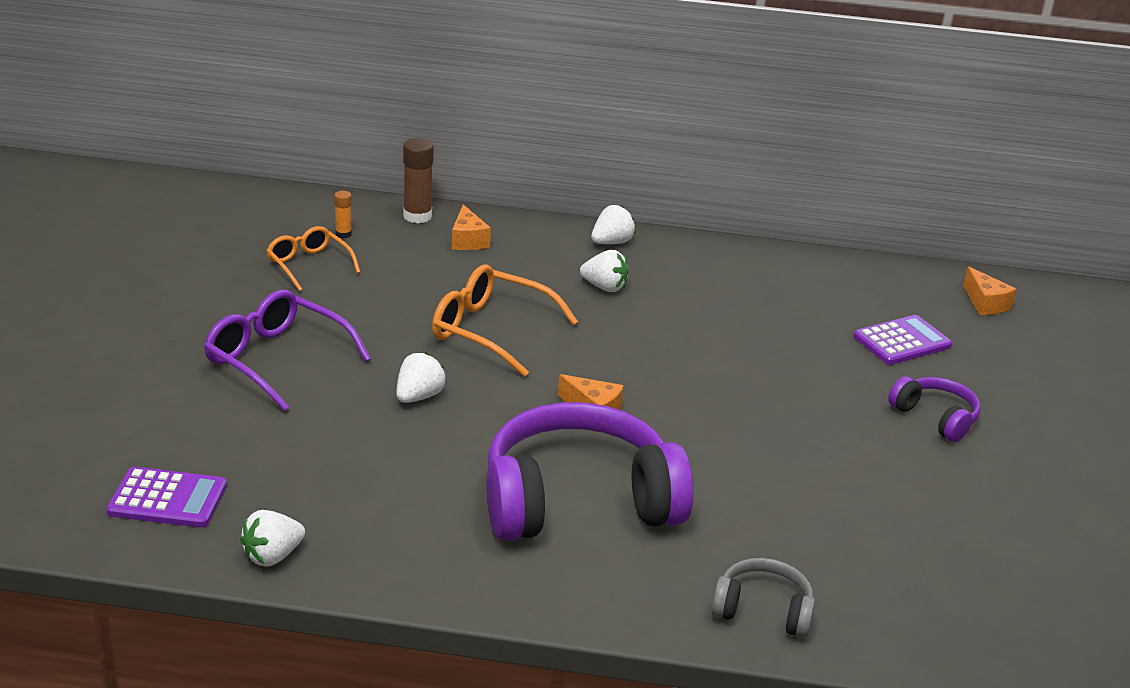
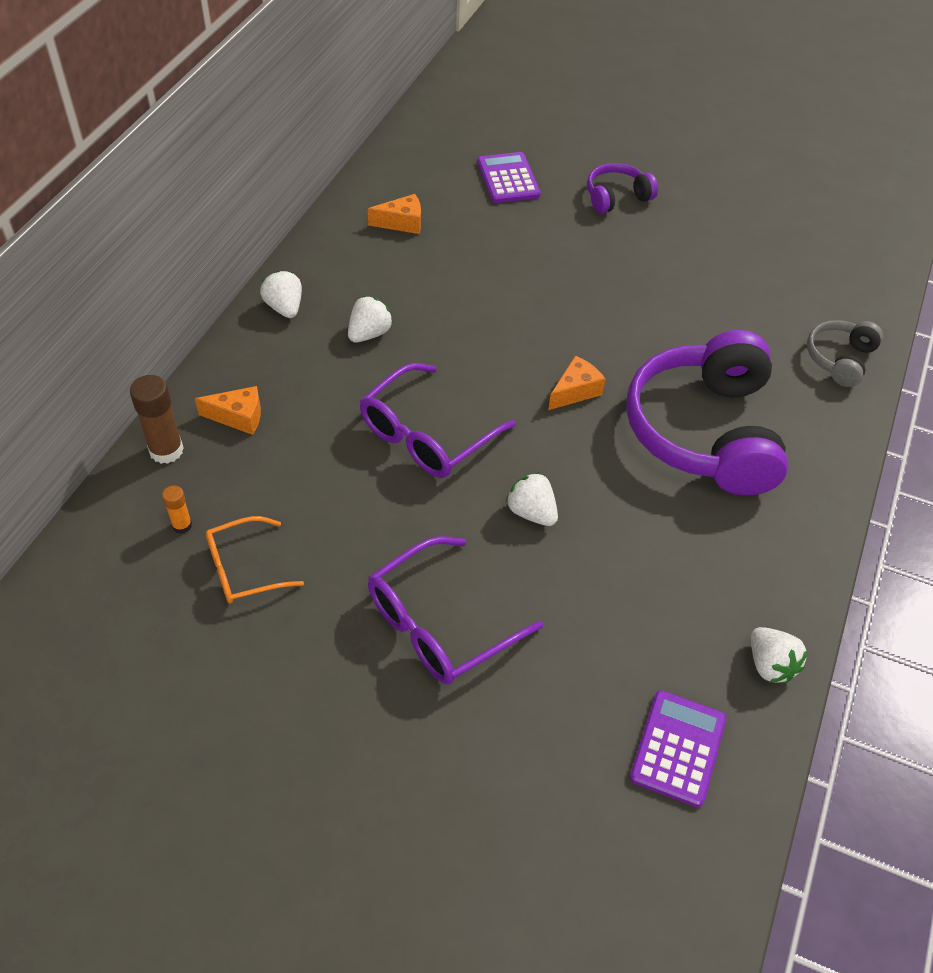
camera: 75 degrees left, 20 degrees up
orange glasses [432,265,578,377] -> purple glasses [360,363,516,478]
orange cheese [963,266,1017,315] -> orange cheese moved to [368,194,421,234]

